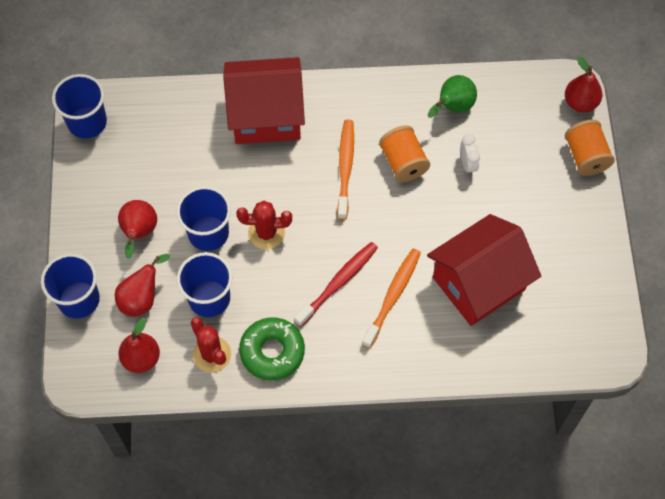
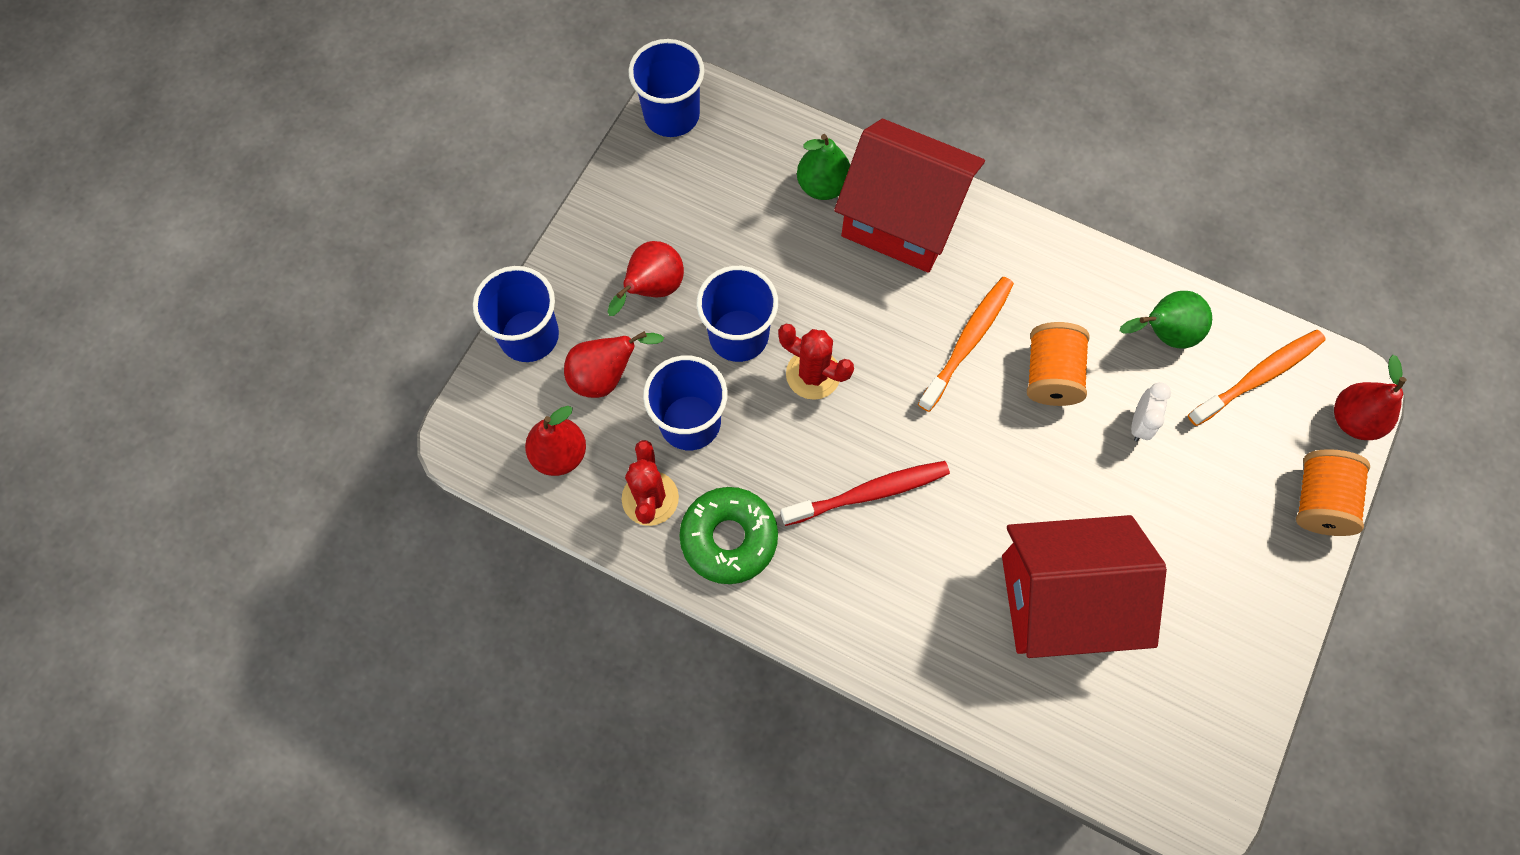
camera: 30 degrees right, 5 degrees up
orange toothbrush [362,248,421,349] -> orange toothbrush moved to [1188,330,1326,426]
none -> green pear [797,134,850,200]

